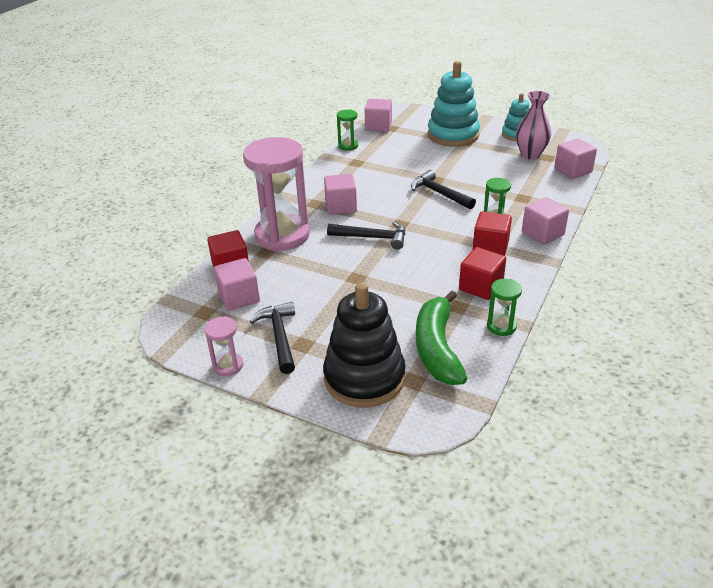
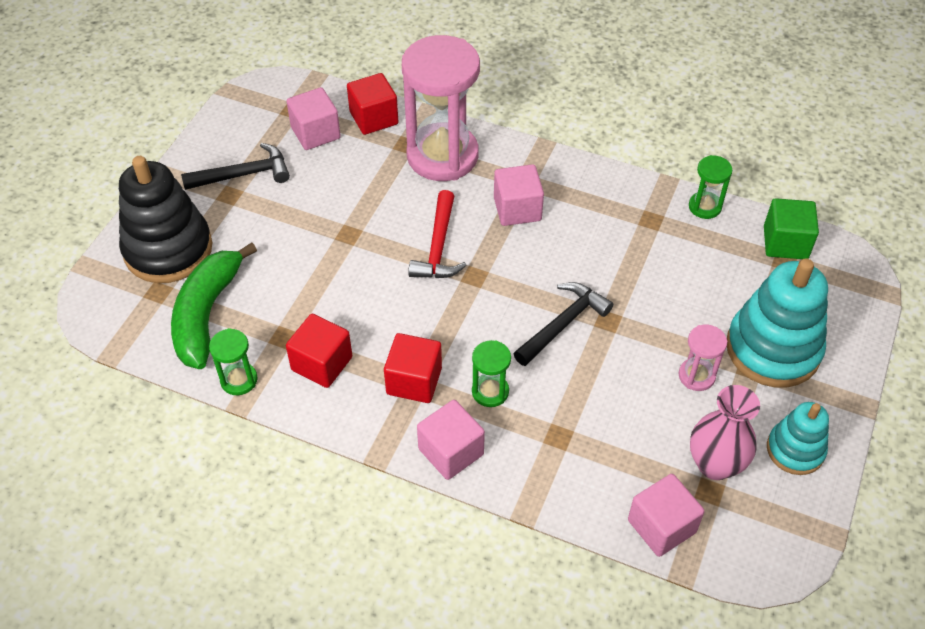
camera: 85 degrees right, 15 degrees up
pink hourglass [205,316,243,376] -> pink hourglass moved to [678,325,727,391]
black hammer [327,221,405,250] -> red hammer [408,190,467,278]
pink cube [365,99,392,132] -> green cube [764,198,819,259]
green banana [416,290,467,385] -> green banana turned 75 degrees counterclockwise [171,242,257,369]

